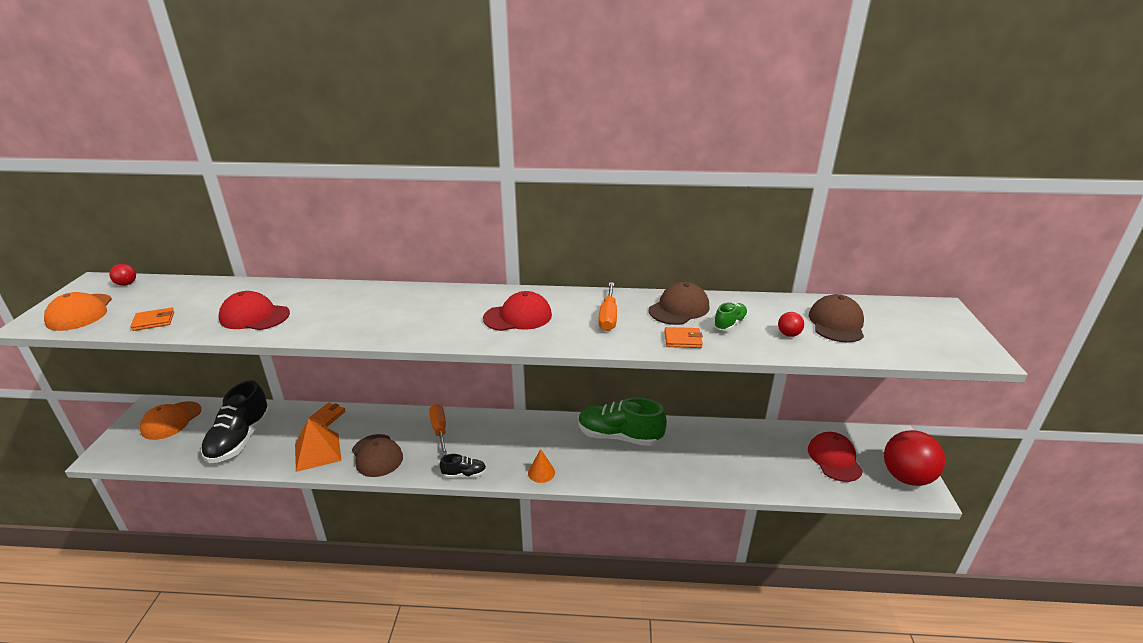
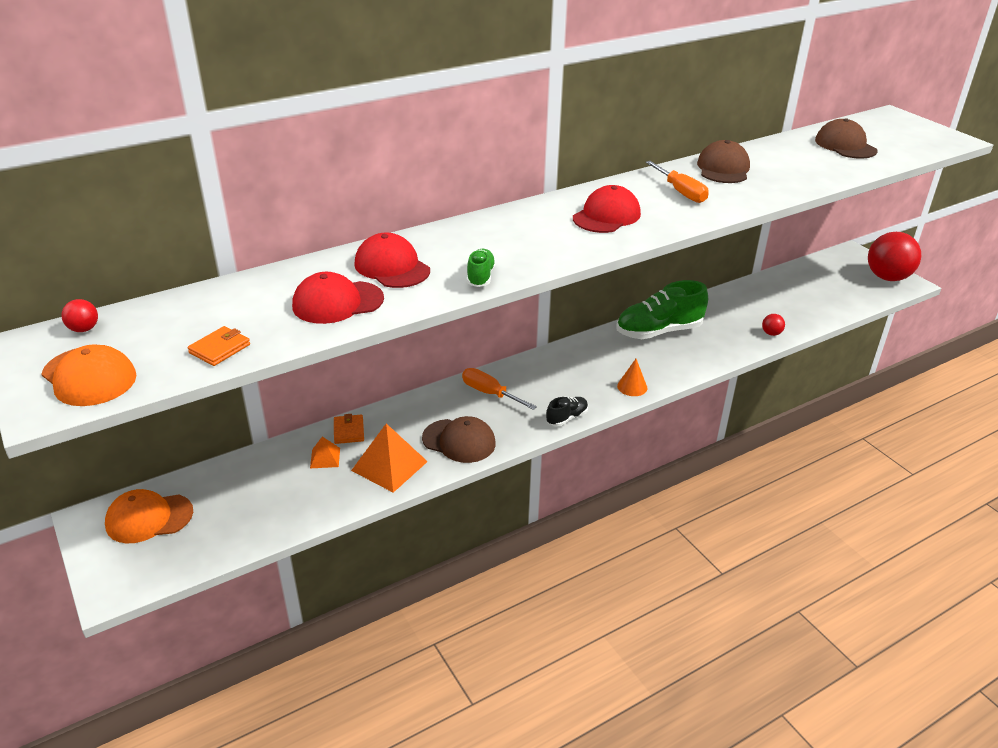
camera: 35 degrees left, 5 degrees up
orange cap [140,401,201,440] -> orange cap turned 90 degrees clockwise [105,489,193,543]
black shoe [201,380,270,463] -> none
orange wallet [664,327,703,348] -> none
green shoe [713,302,748,331] -> green shoe moved to [467,249,496,287]
red ball [778,312,804,337] -> red ball moved to [762,314,785,336]
red cap [808,432,863,482] -> red cap moved to [354,233,430,288]
none -> orange pyramid [310,436,340,468]

